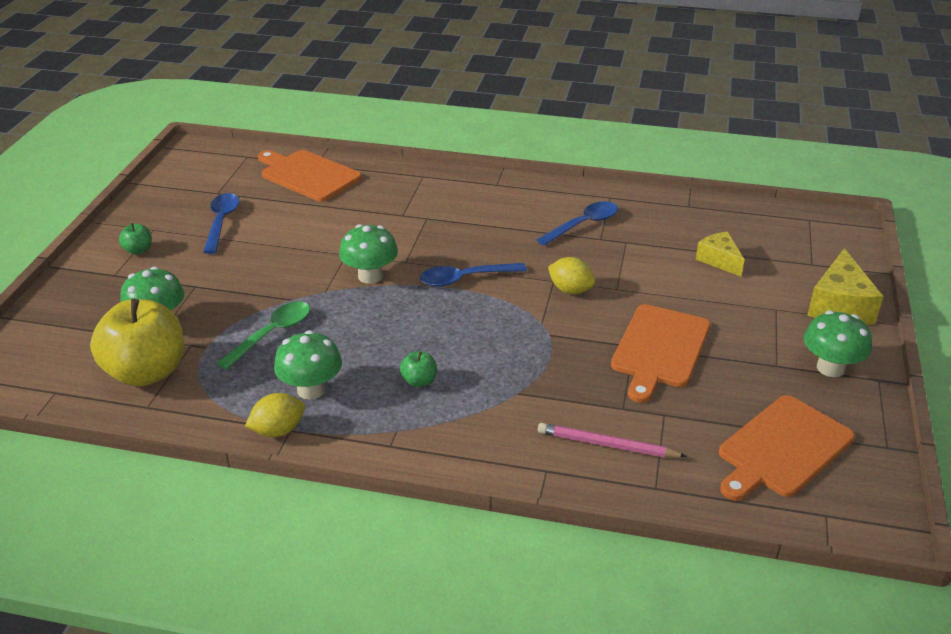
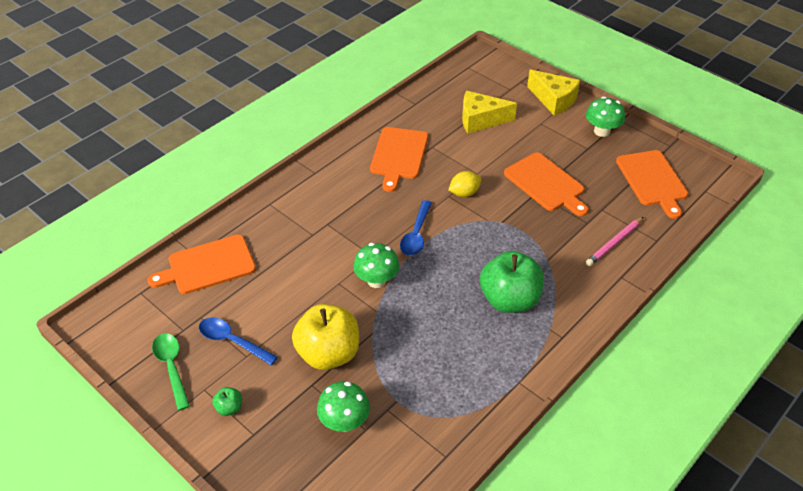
camera: 60 degrees left, 10 degrees up
yellow apple [90,299,184,387] -> yellow apple moved to [292,304,359,370]
green spoon [217,301,310,370] -> green spoon moved to [152,333,190,411]
yellow lemon [245,393,305,437] -> none
green mushroom [274,330,342,400] -> none
green apple [400,351,437,387] -> green apple [480,251,544,313], size x2.40
blue spoon [537,201,618,246] -> orange cutting board [370,127,428,192]
yellow cheese [696,232,745,277] -> yellow cheese [462,91,517,134], size x1.58

